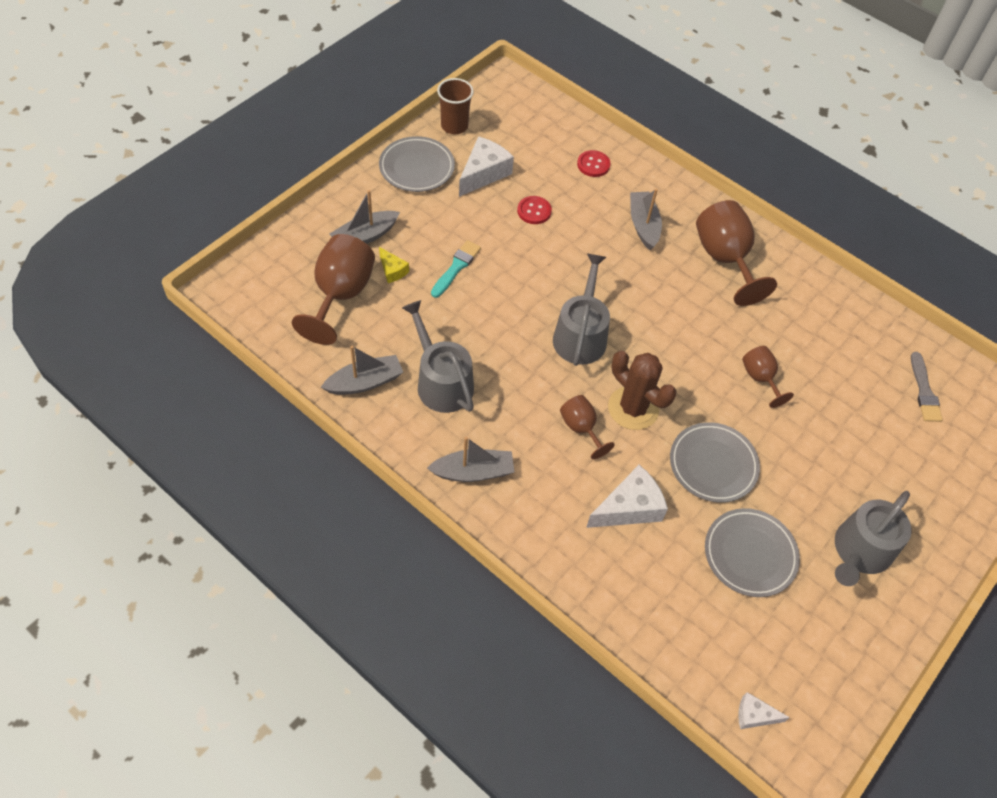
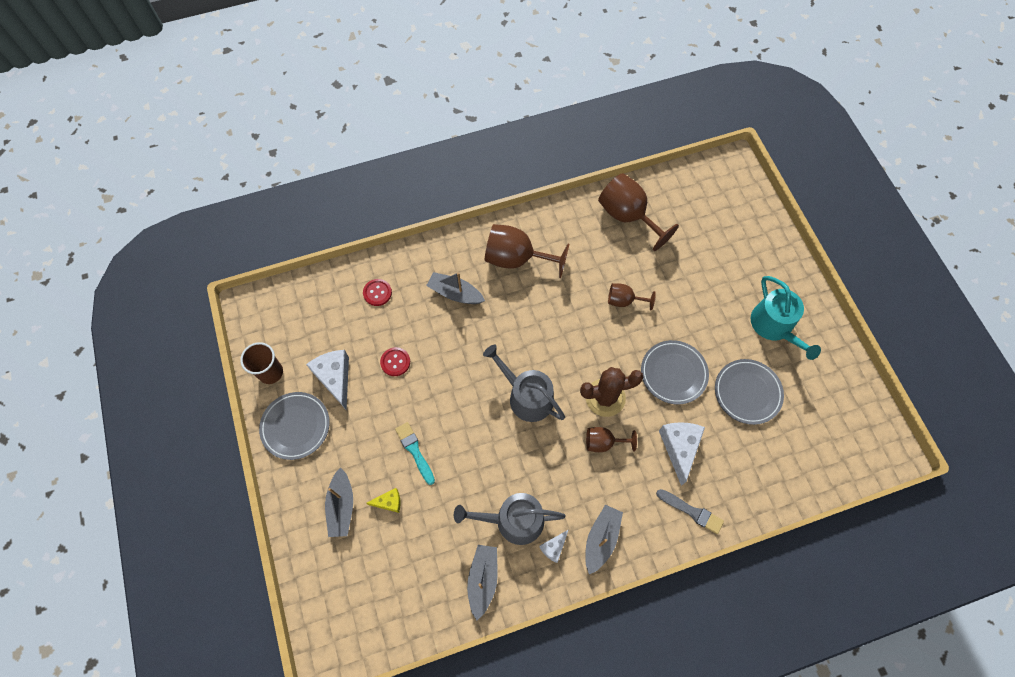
camera: 55 degrees left, 10 degrees up
brown goblet [292,234,375,345] -> brown goblet moved to [598,173,679,251]
white cheese [738,692,790,729] -> white cheese moved to [539,529,569,563]
grey watering can [835,491,912,586] -> turquoise watering can [751,276,821,360]
grey brush [911,352,943,422] -> grey brush moved to [656,489,724,534]

